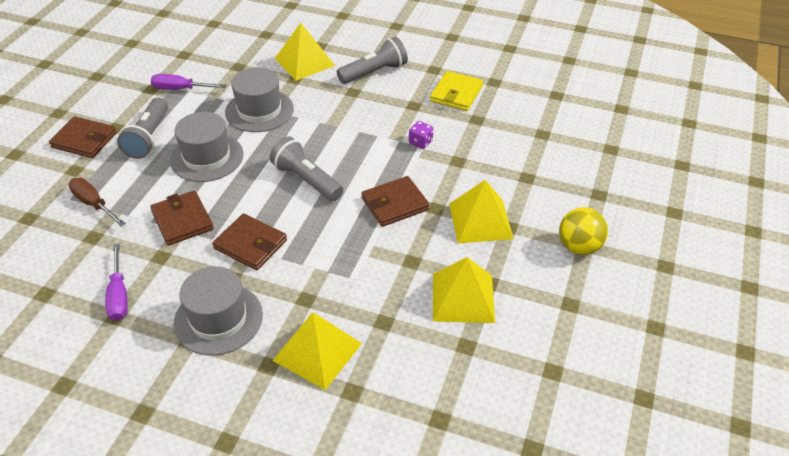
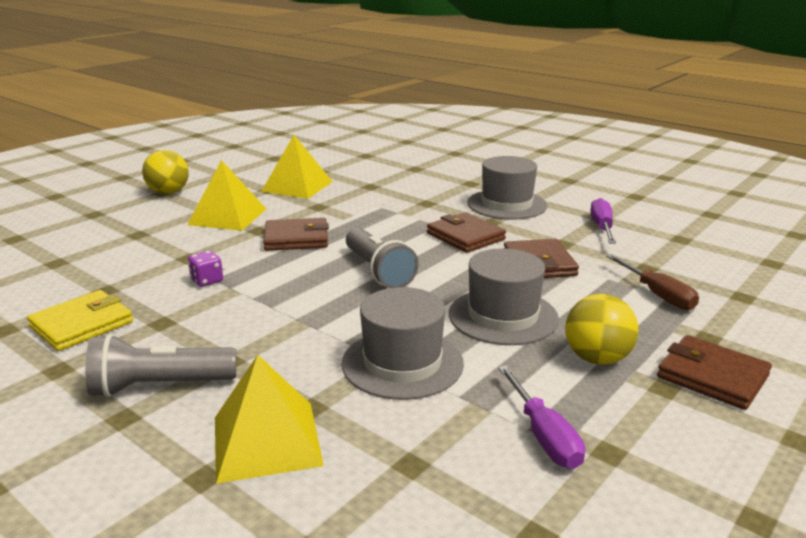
camera: 160 degrees left, 20 degrees down
grey flashlight [117,97,168,159] -> yellow ball [565,294,638,365]
purple screwdriver [151,74,226,90] -> purple screwdriver turned 45 degrees clockwise [498,365,585,469]
yellow pyramid [272,312,362,390] -> none

